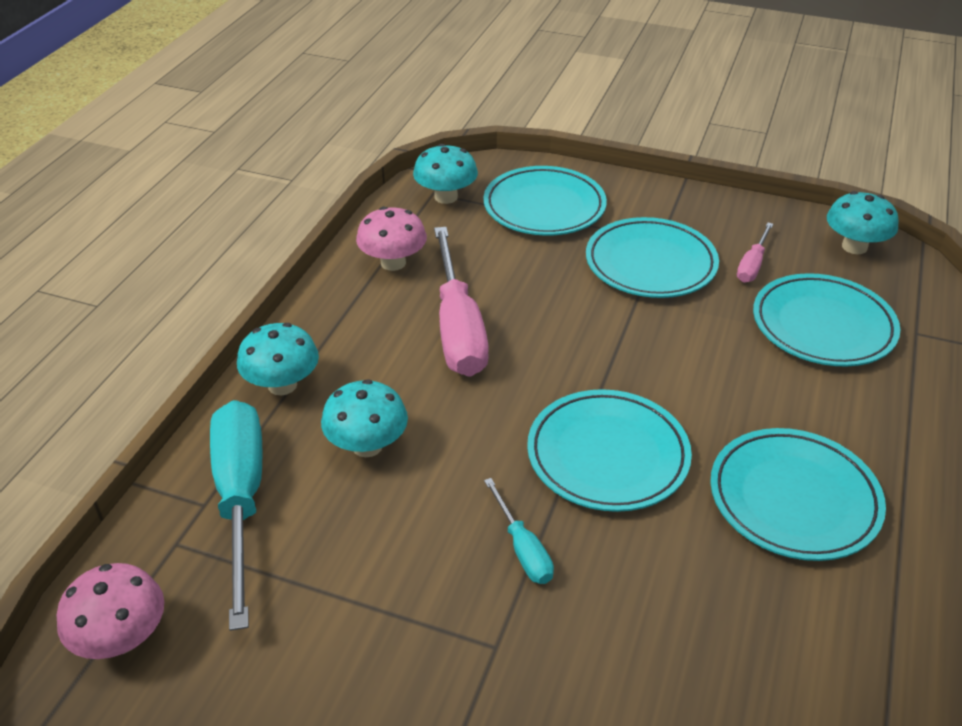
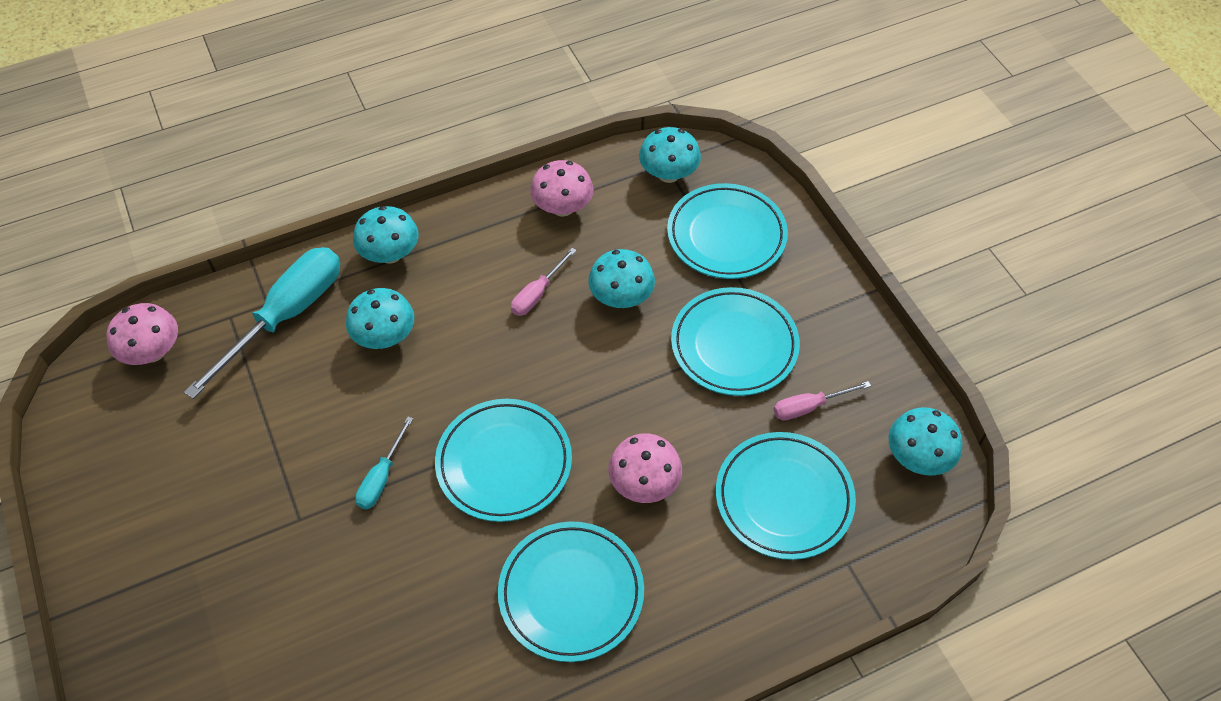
camera: 45 degrees right, 15 degrees up
pink screwdriver [434,227,489,377] -> pink screwdriver [511,248,577,316], size x0.49
none -> turquoise mushroom [588,249,655,308]
none -> pink mushroom [608,433,682,503]

